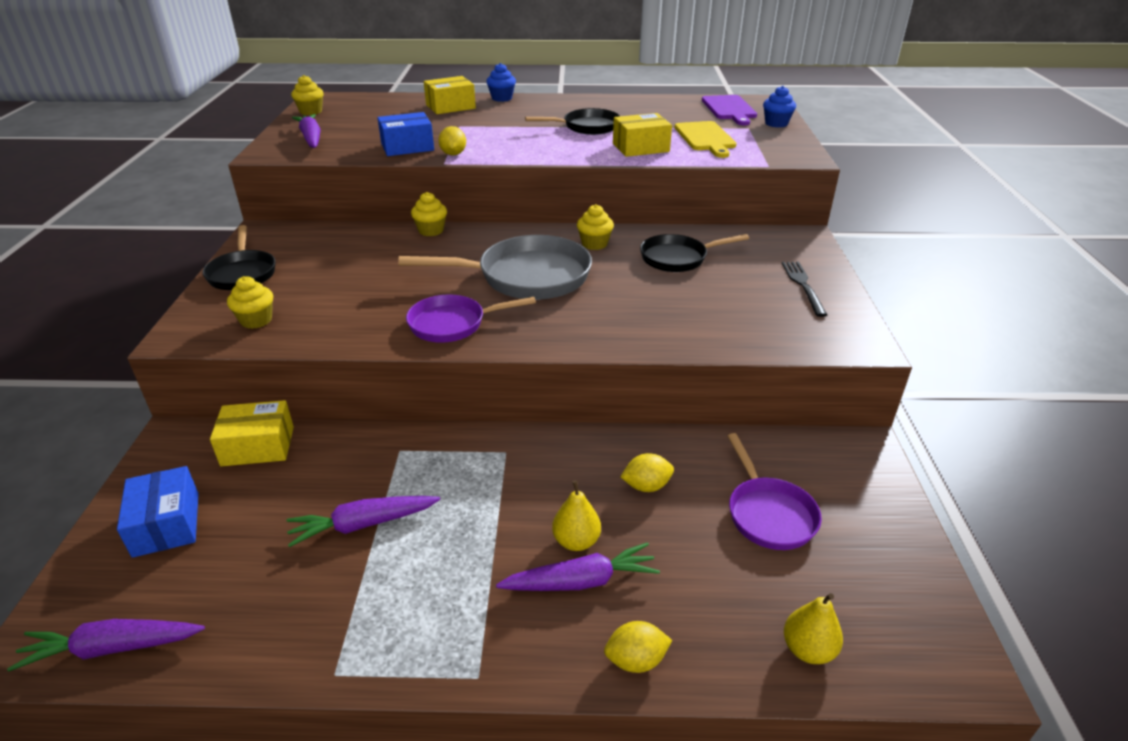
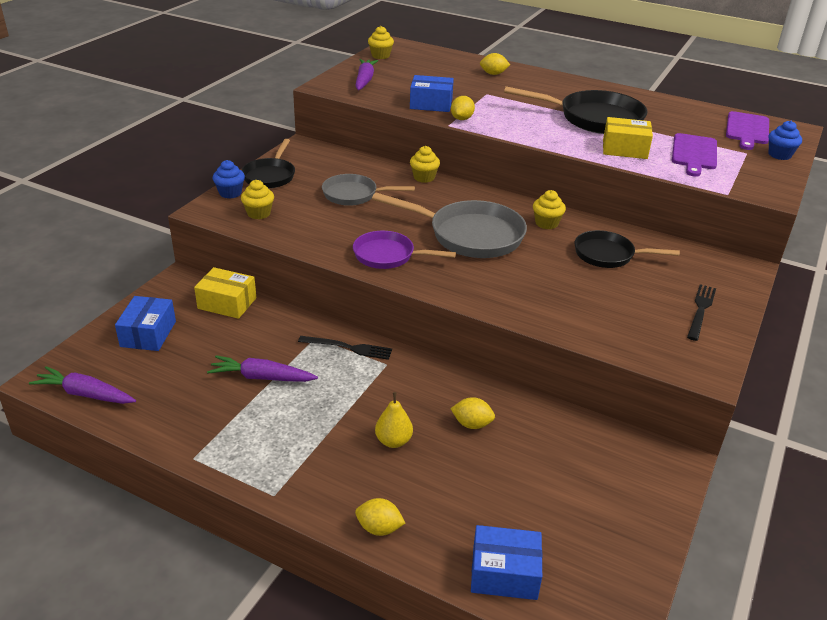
camera: 25 degrees right, 0 degrees up
yellow box [424,76,476,114] -> yellow lemon [480,53,510,75]
blue cupcake [486,63,516,102] -> blue cupcake moved to [213,160,245,199]
purple carrot [496,542,660,591] -> none
black pan [525,108,620,135] -> black pan [504,86,647,134], size x1.61
yellow cutting board [674,121,737,158] -> purple cutting board [672,133,717,177]
purple pan [728,433,822,550] -> none
yellow pear [784,593,843,664] -> blue box [471,525,542,600]
none -> black fork [298,336,392,360]
none -> grey pan [322,174,415,206]

